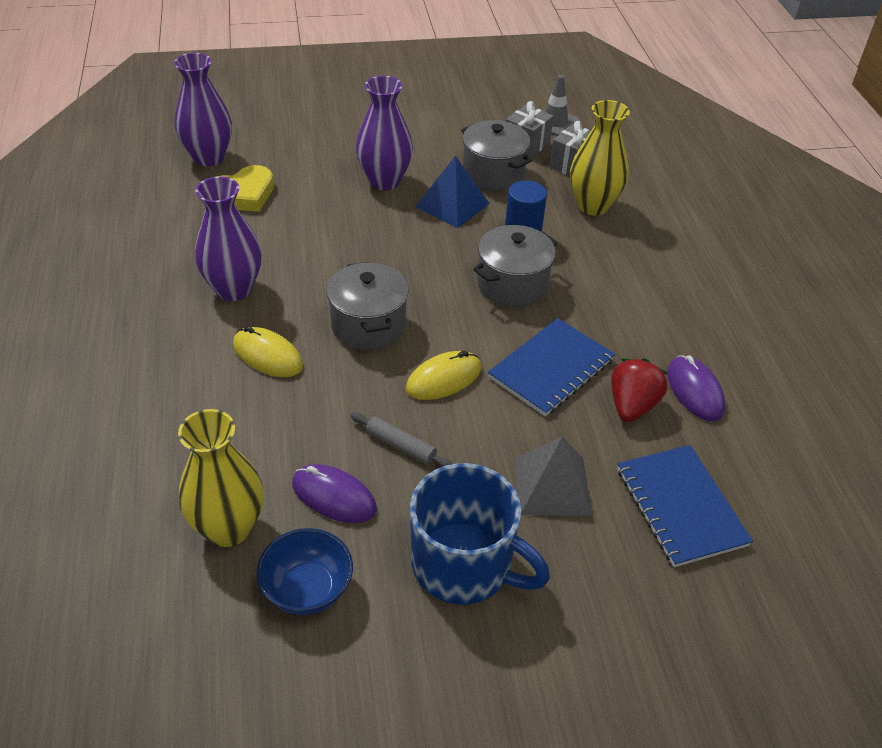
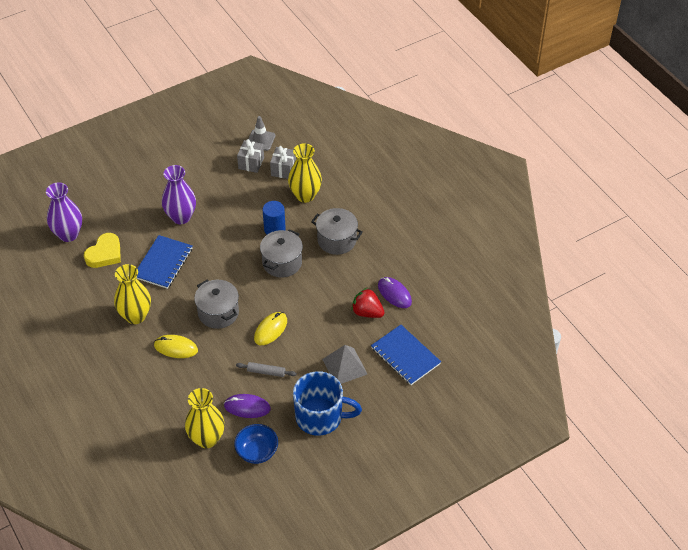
camera: 20 degrees left, 5 degrees up
purple vase [195,176,262,301] -> yellow vase [114,264,151,324]
blue pyramid [416,156,490,228] -> none
grey pot [461,120,532,191] -> grey pot moved to [311,208,363,255]
blue notebook [488,318,615,416] -> blue notebook moved to [136,235,192,289]
red strawberry [611,358,667,422] -> red strawberry turned 60 degrees counterclockwise [351,288,385,318]

